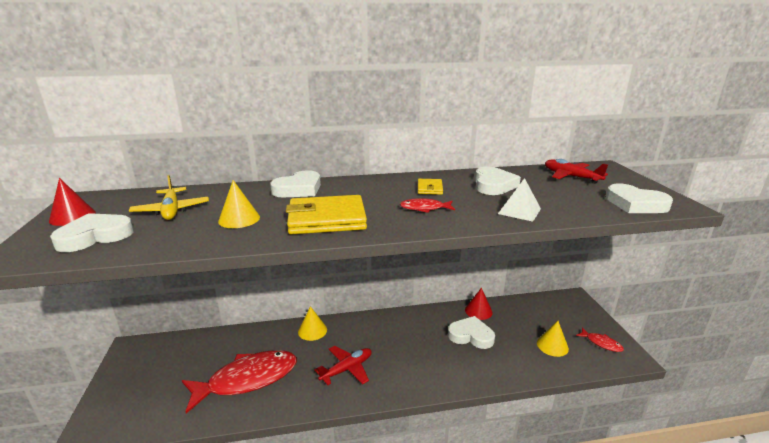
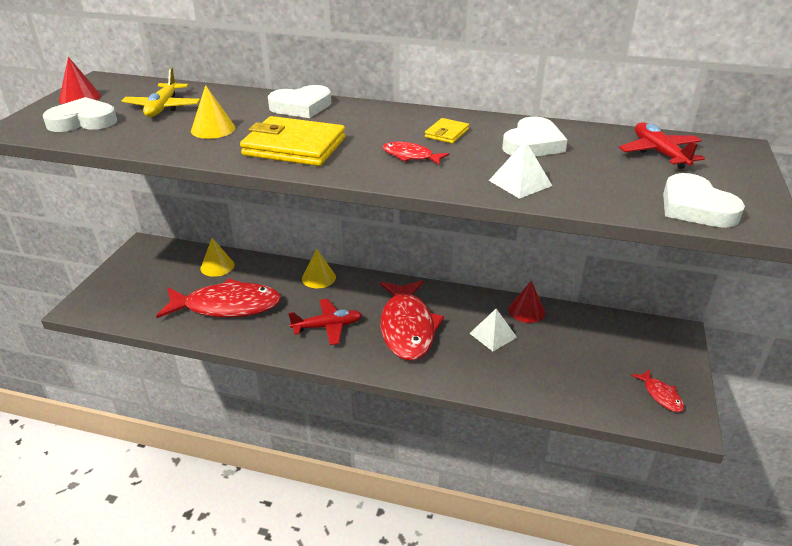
camera: 25 degrees right, 10 degrees up
white heart [448,316,495,349] -> white pyramid [469,309,517,351]
yellow cone [537,321,569,357] -> yellow cone moved to [201,238,234,277]
none -> red fish [380,280,444,361]

